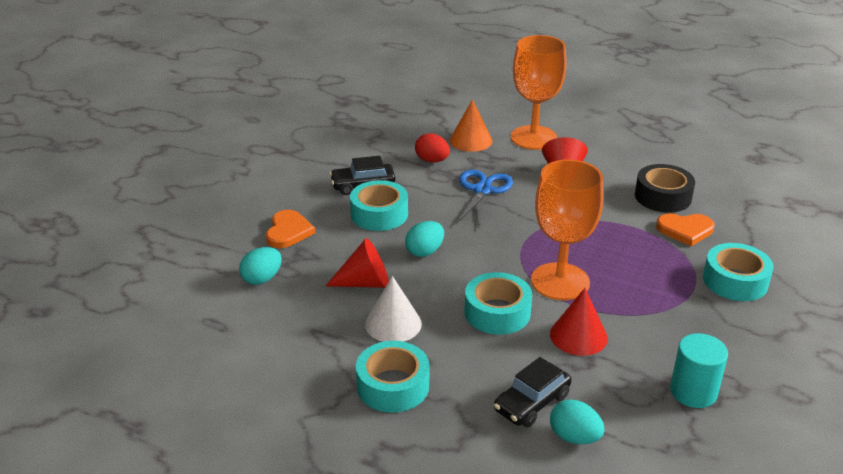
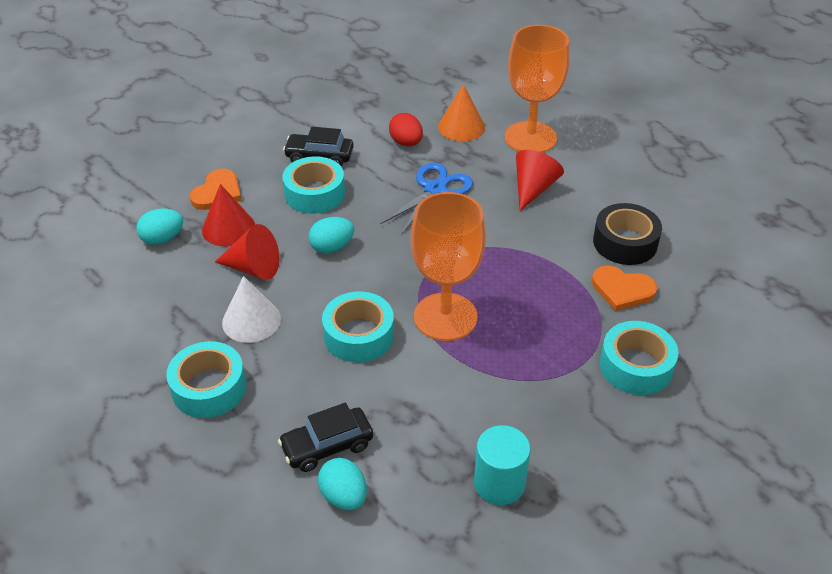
camera: 20 degrees right, 10 degrees up
red cone [550,288,608,356] -> red cone moved to [202,184,255,246]

